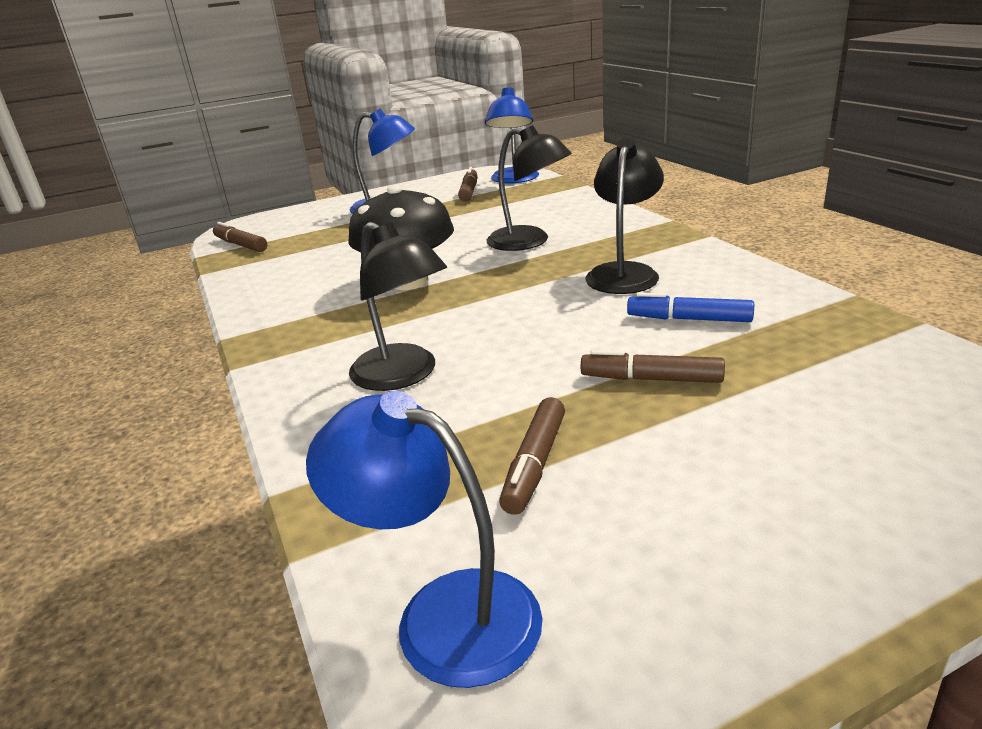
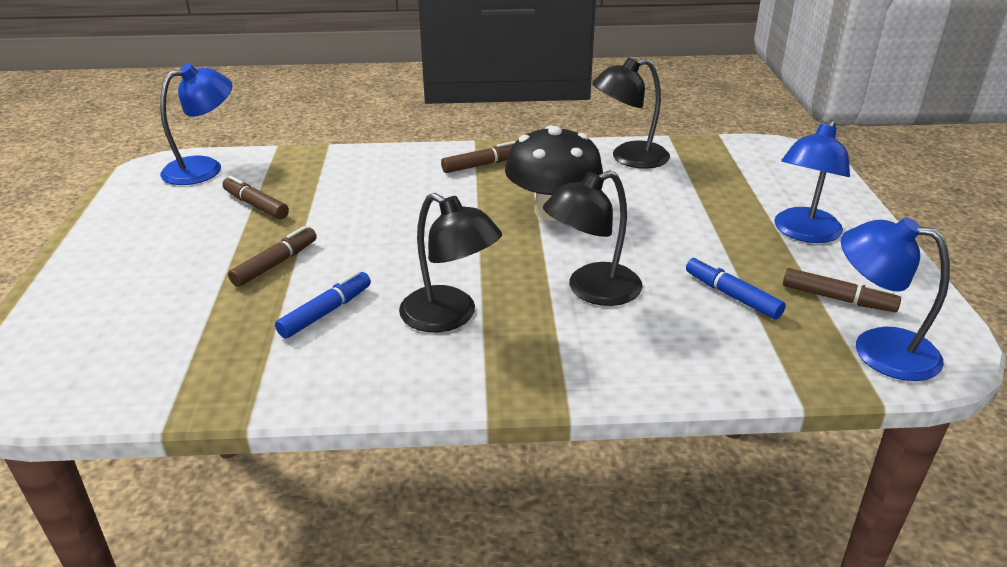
camera: 110 degrees right, 5 degrees up
brown marker [213,222,267,252] -> brown marker moved to [441,141,515,173]
black lamp [349,222,447,391] -> black lamp moved to [592,58,670,169]
none -> blue marker [686,257,786,320]

